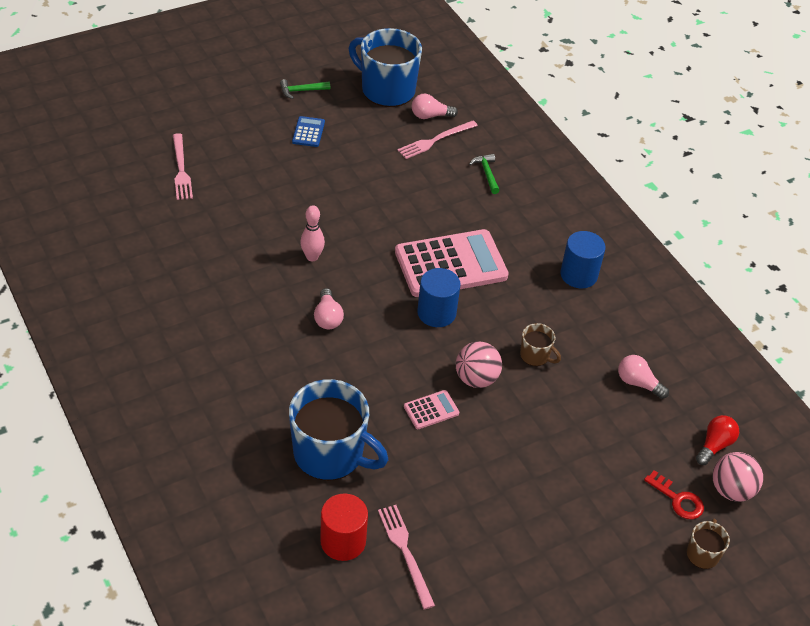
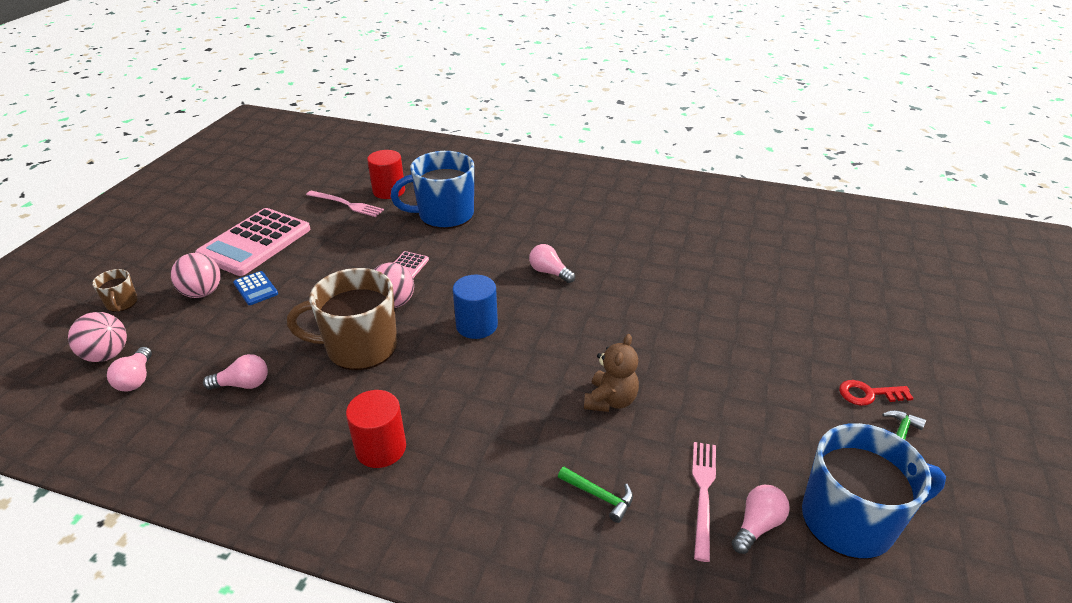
camera: 140 degrees right, 10 degrees down
pink fork [173,133,193,200] -> none
blue calculator [292,116,325,147] -> blue calculator moved to [233,271,278,305]
pink bowling pin [300,205,325,261] -> none
pink calculator [395,229,509,297] -> pink calculator moved to [195,208,310,276]
brown mug [520,323,561,366] -> brown mug [287,268,397,370], size x2.17
blue cylinder [560,231,605,288] -> red cylinder [346,390,406,468]
red key [644,470,704,519] -> red key moved to [839,380,913,406]
red light bulb [696,415,739,465] -> pink light bulb [107,347,152,391]
none -> pink ball [171,253,221,298]
none -> brown teddy bear [584,334,639,412]

